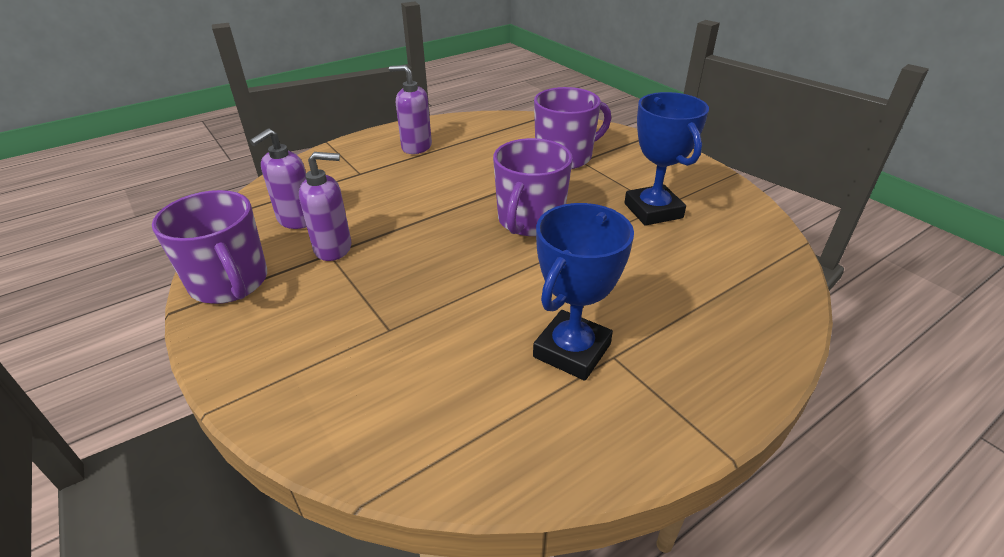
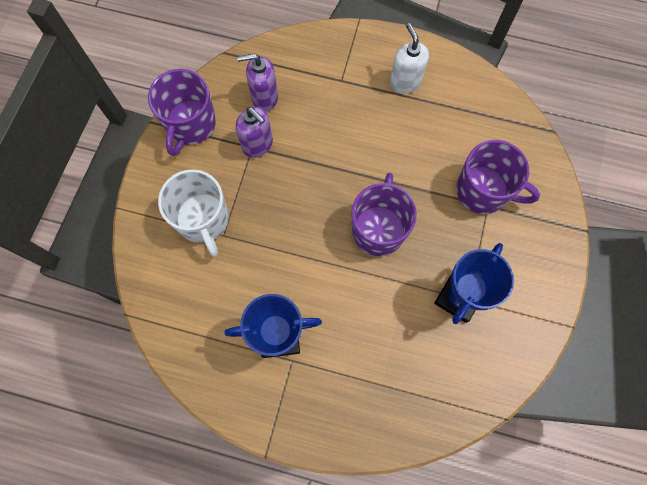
camera: 50 degrees right, 35 degrees up
purple soap dispenser [389,65,432,154] -> white soap dispenser [390,23,429,94]
purple mug [493,138,573,236] -> purple mug turned 120 degrees clockwise [352,173,417,256]
none -> white mug [158,169,229,256]

